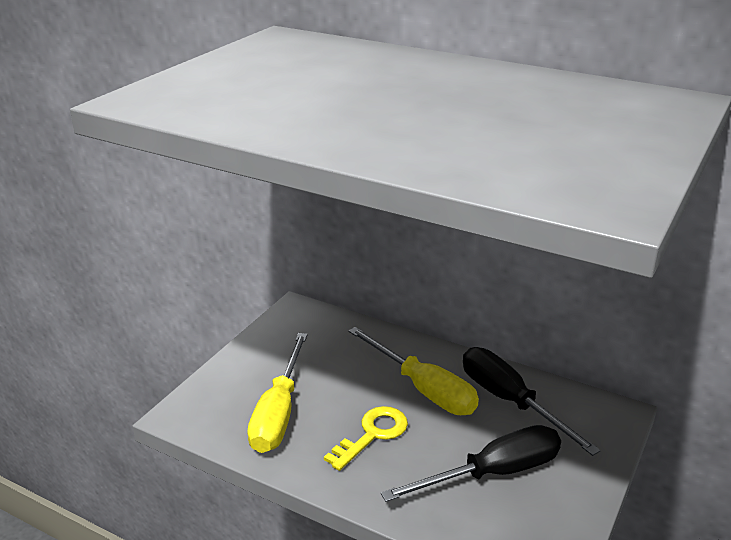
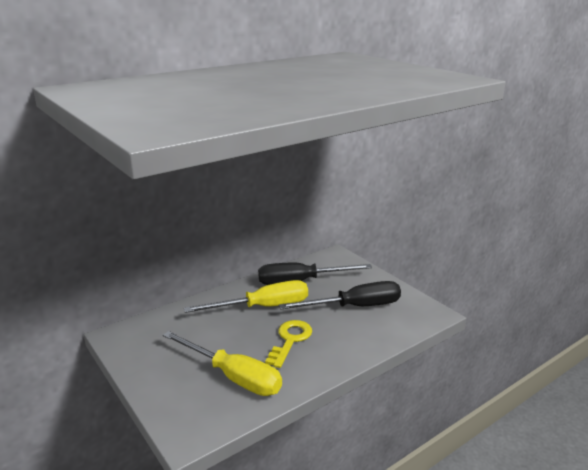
camera: 65 degrees left, 5 degrees down
yellow key [324,406,408,471] -> yellow key turned 45 degrees clockwise [265,320,312,368]
black screwdriver [381,425,561,502] -> black screwdriver turned 75 degrees clockwise [279,281,401,310]

